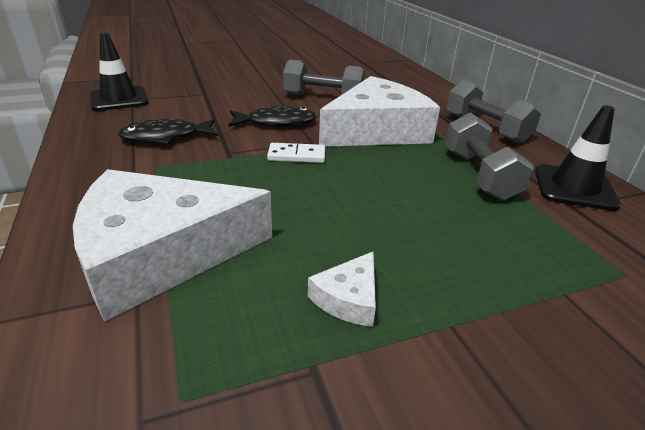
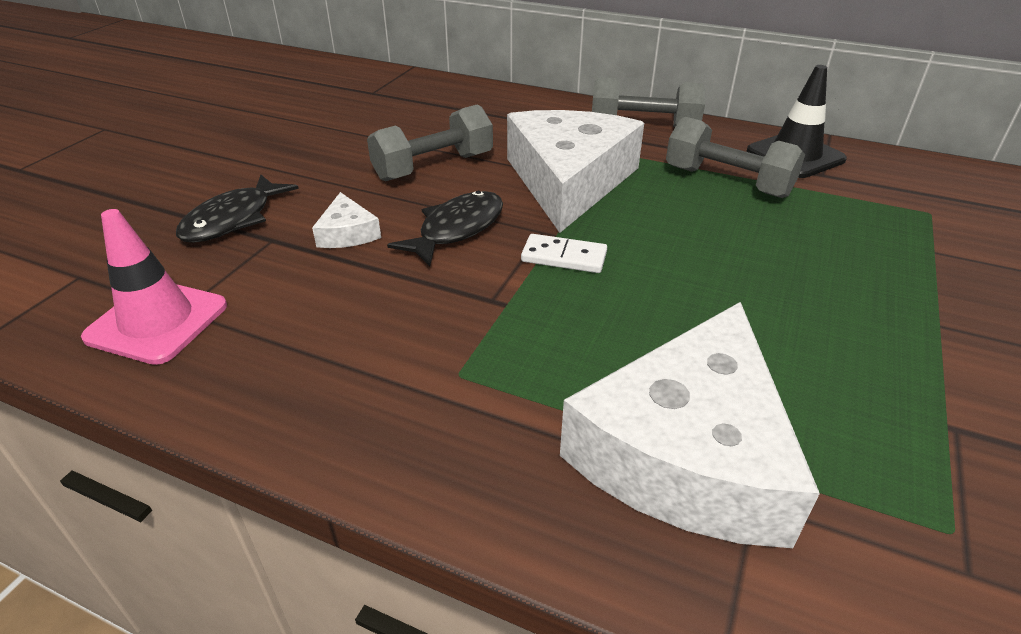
camera: 45 degrees left, 5 degrees up
black traffic cone [90,33,149,111] -> pink traffic cone [81,209,227,365]
black fish [117,119,218,145] -> black fish moved to [176,175,299,243]
white domino [267,143,325,163] -> white domino turned 60 degrees clockwise [521,234,607,273]
white cheese [308,252,376,327] -> white cheese moved to [312,192,381,248]

